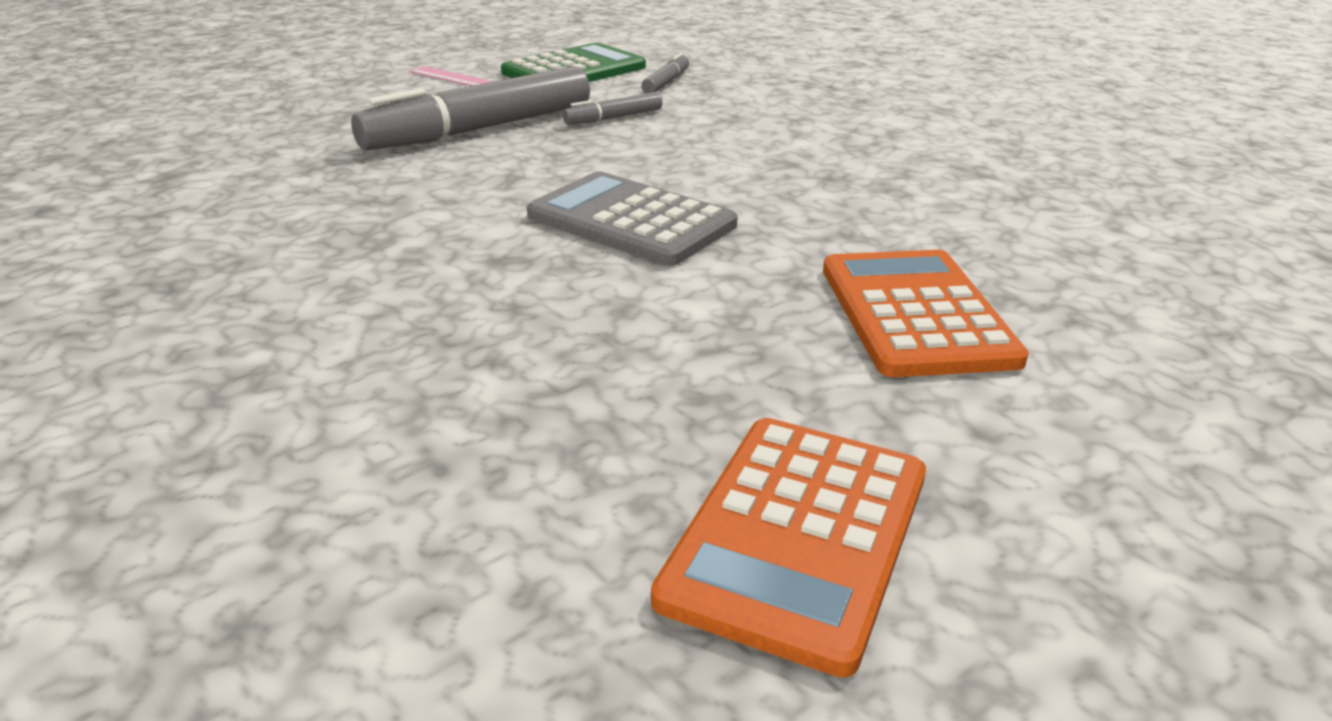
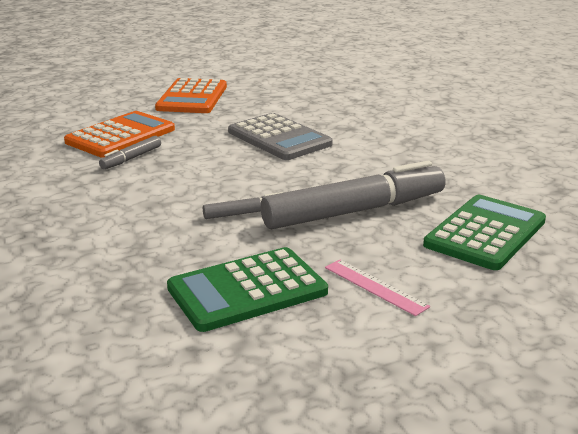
camera: 165 degrees left, 5 degrees down
grey marker [641,53,689,94] -> grey marker moved to [99,136,161,169]
orange calculator [651,418,926,678] -> orange calculator moved to [64,111,175,158]
none -> green calculator [423,195,546,270]

